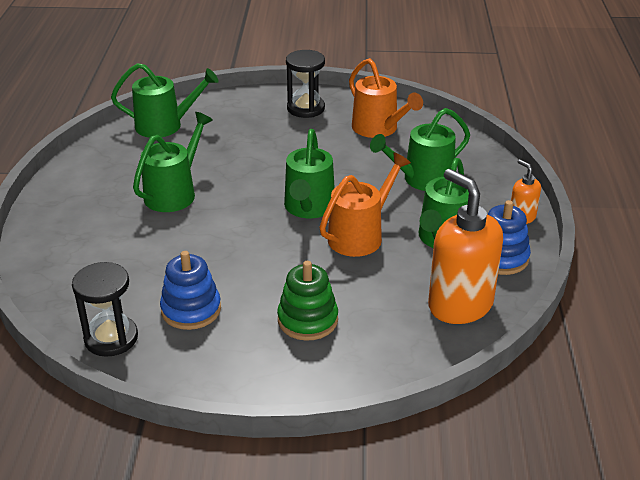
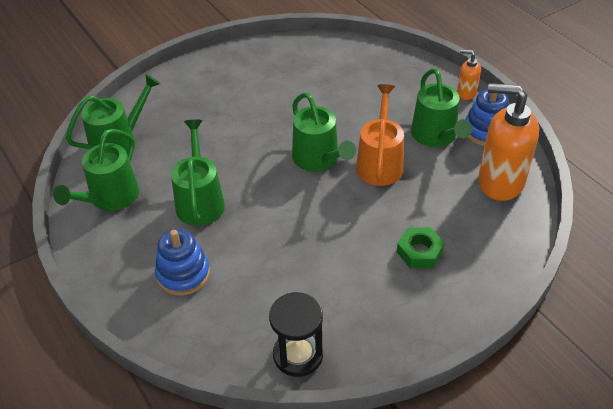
camera: 35 degrees left, 10 degrees up
blue stacking toy [160,251,221,330] -> blue stacking toy moved to [155,229,210,296]
green stacking toy [277,261,338,341] -> green nut [397,227,445,268]
black hourglass [286,50,325,118] -> none
orange watering can [349,58,423,138] -> none
green watering can [370,108,470,191] -> green watering can moved to [53,129,139,211]

